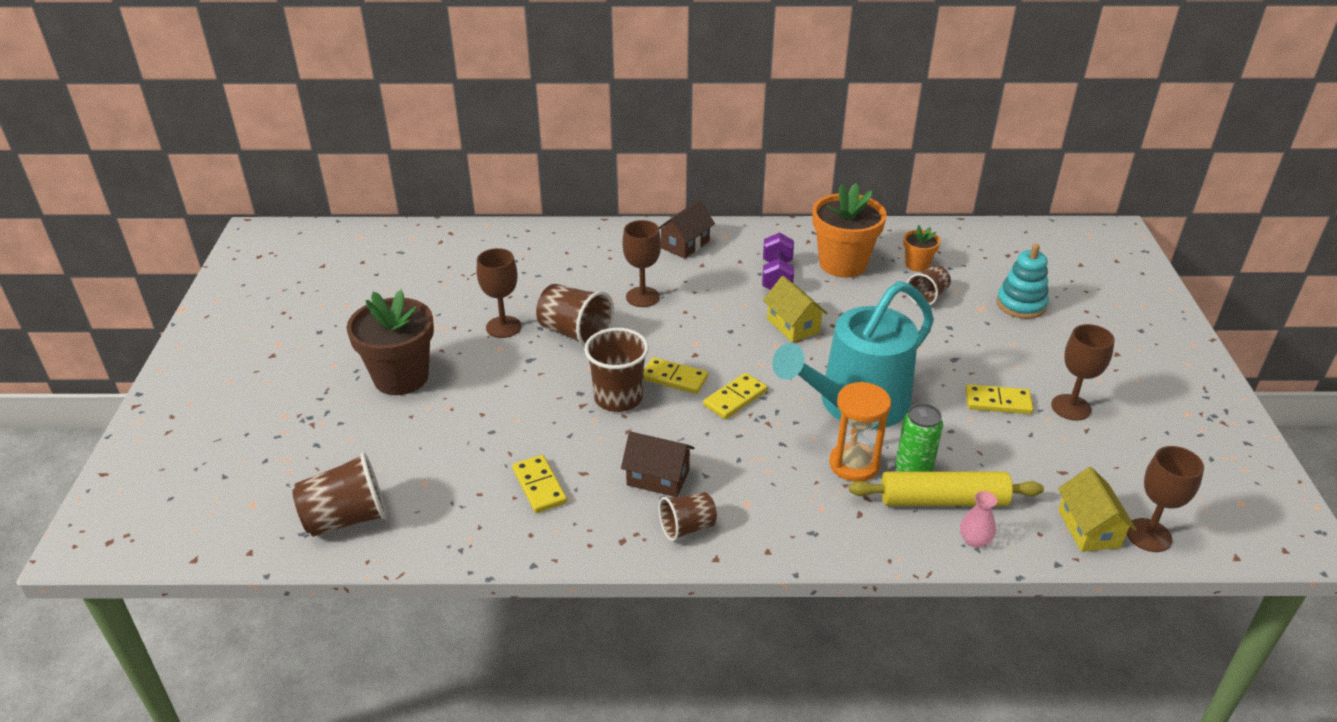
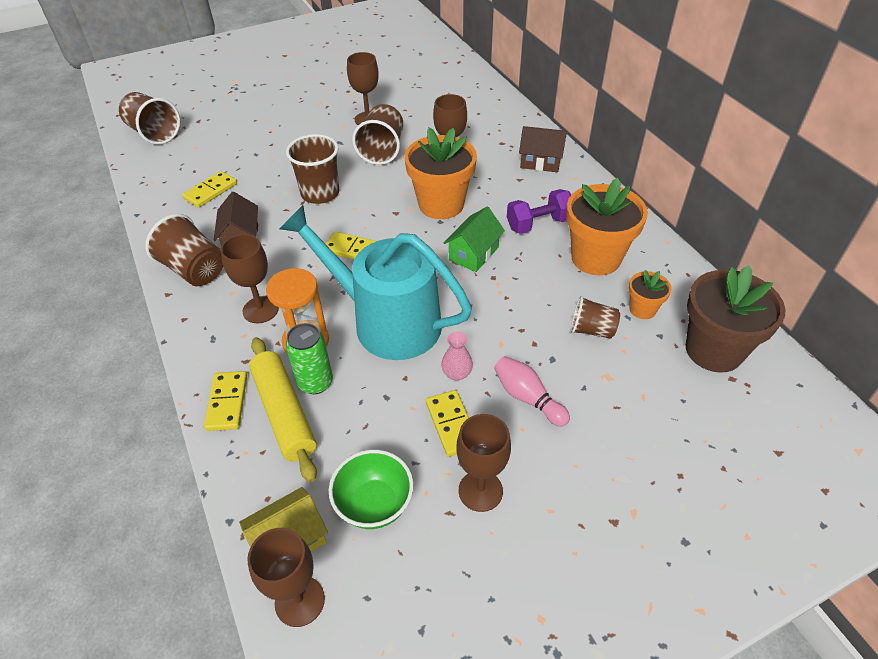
camera: 65 degrees right, 10 degrees up
brown flower pot [347,290,434,395] -> brown flower pot moved to [685,265,785,373]
yellow domino [643,357,708,394] -> yellow domino moved to [204,371,247,431]
brown cup [659,492,717,541] -> brown cup [145,214,223,286], size x1.60
yellow house [763,276,828,343] -> green house [444,207,505,272]
pink vase [960,491,997,548] -> pink vase moved to [441,332,473,381]
turquoise stacking toy [996,244,1049,319] -> none
none -> brown goblet [221,234,279,323]
none -> green bowl [329,450,414,529]
none -> orange flower pot [404,127,477,219]
none -> pink bowling pin [494,356,570,427]

